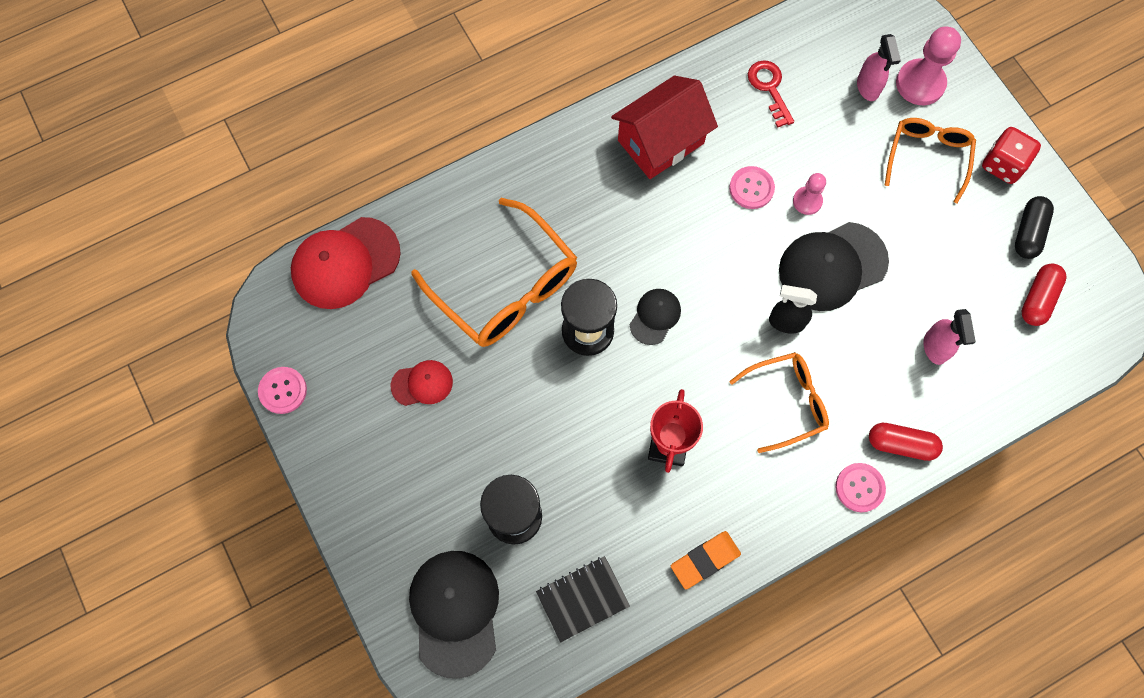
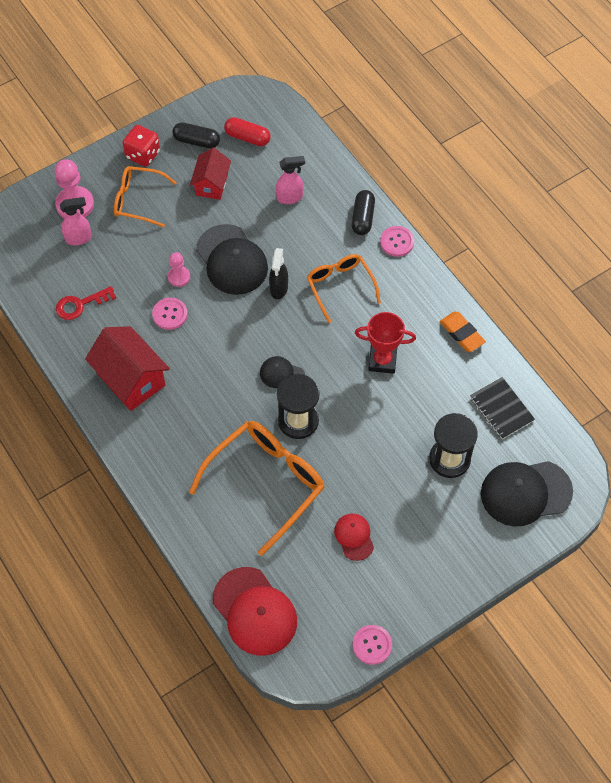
camera: 95 degrees left, 10 degrees down
red capsule [869,423,943,461] -> black capsule [352,190,375,235]
none -> red house [190,148,231,200]

